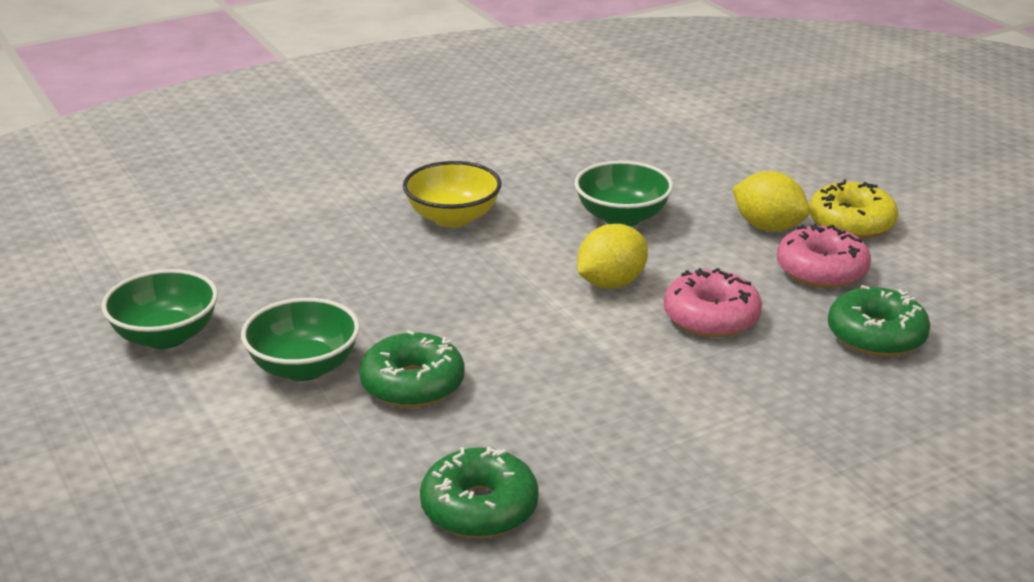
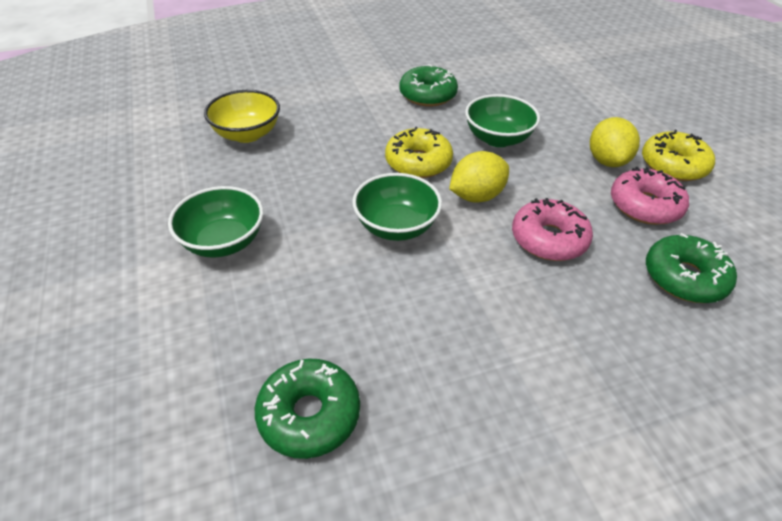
camera: 10 degrees right, 15 degrees up
green bowl [101,269,218,349] -> green bowl moved to [352,173,442,241]
green donut [359,330,465,408] -> green donut moved to [399,64,458,107]
yellow bowl [403,161,502,227] -> yellow bowl moved to [204,90,280,143]
yellow lemon [732,171,810,232] -> yellow lemon turned 45 degrees clockwise [590,117,640,167]
none -> yellow donut [385,126,453,178]

